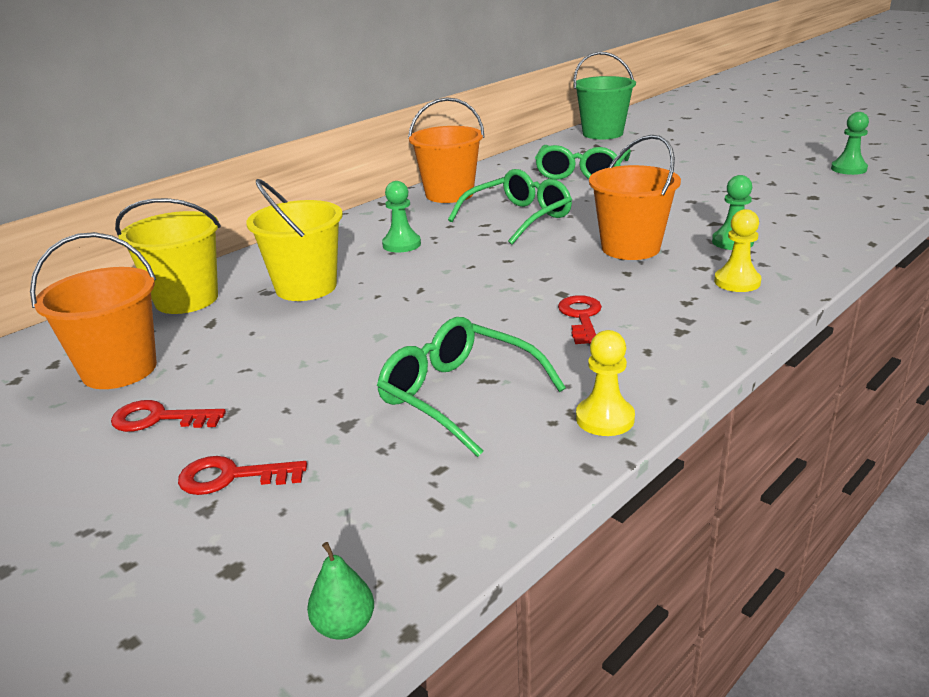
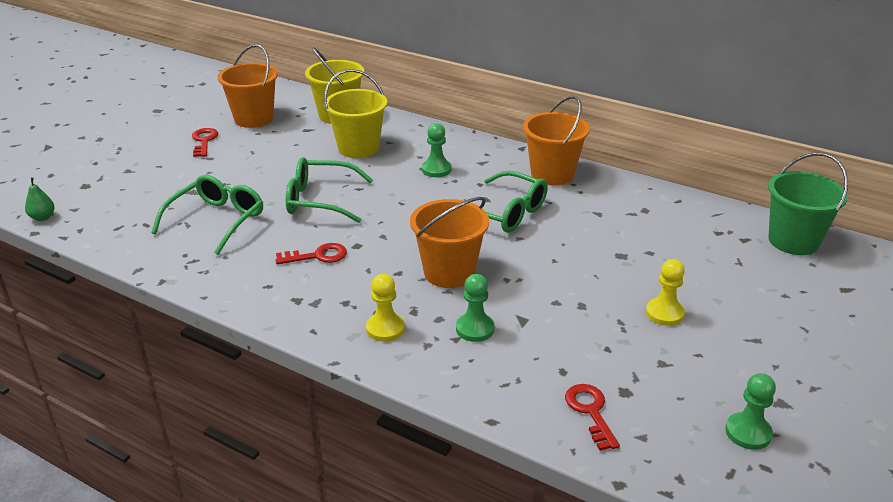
camera: 75 degrees right, 5 degrees up
red key [178,456,307,495] -> red key moved to [565,384,620,451]
green glasses [535,145,631,180] -> green glasses moved to [286,157,373,223]
yellow pawn [576,330,635,436] -> yellow pawn moved to [646,259,685,326]

